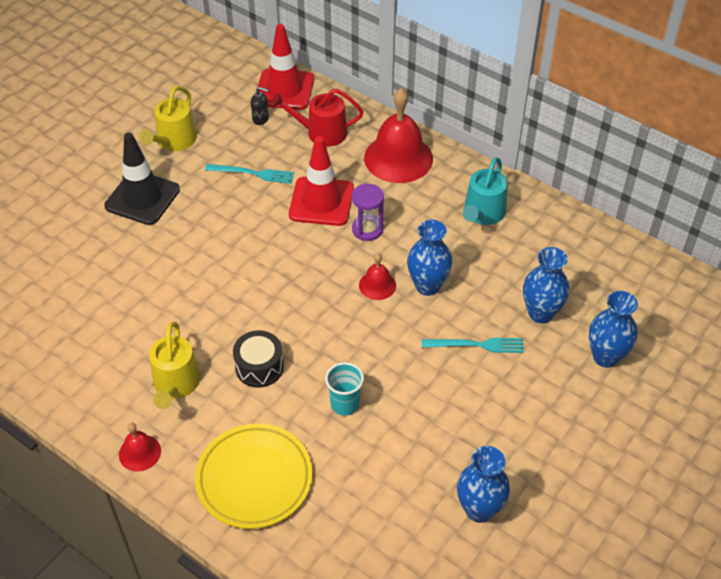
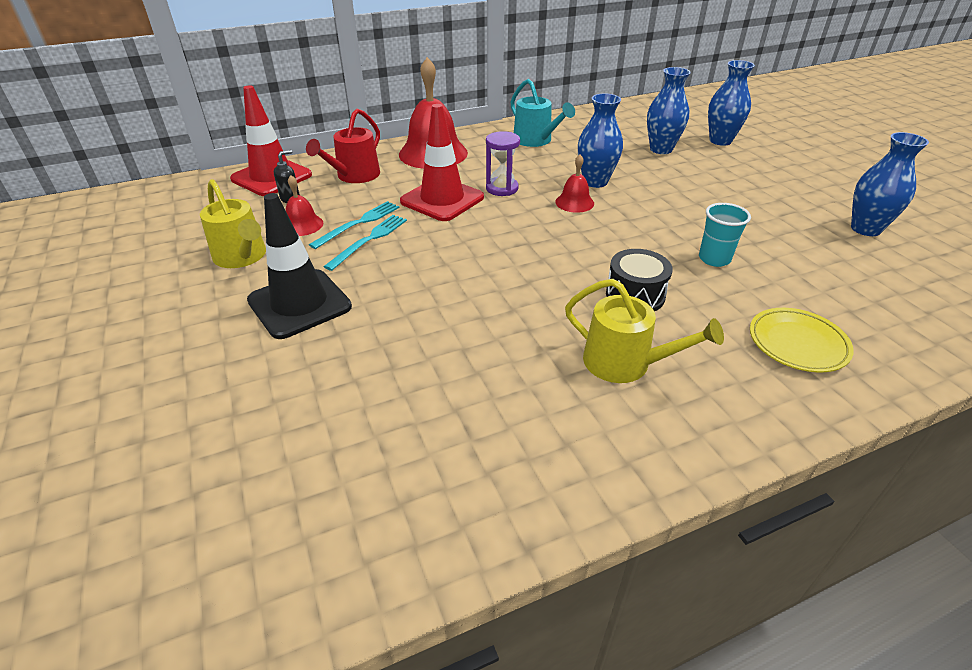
camera: 60 degrees left, 10 degrees down
red bell [119,423,161,472] -> red bell moved to [286,175,323,236]
yellow plate [195,423,313,529] -> yellow plate [750,308,854,372], size x0.66
turquoise fork [422,338,524,353] -> turquoise fork moved to [323,215,407,271]

